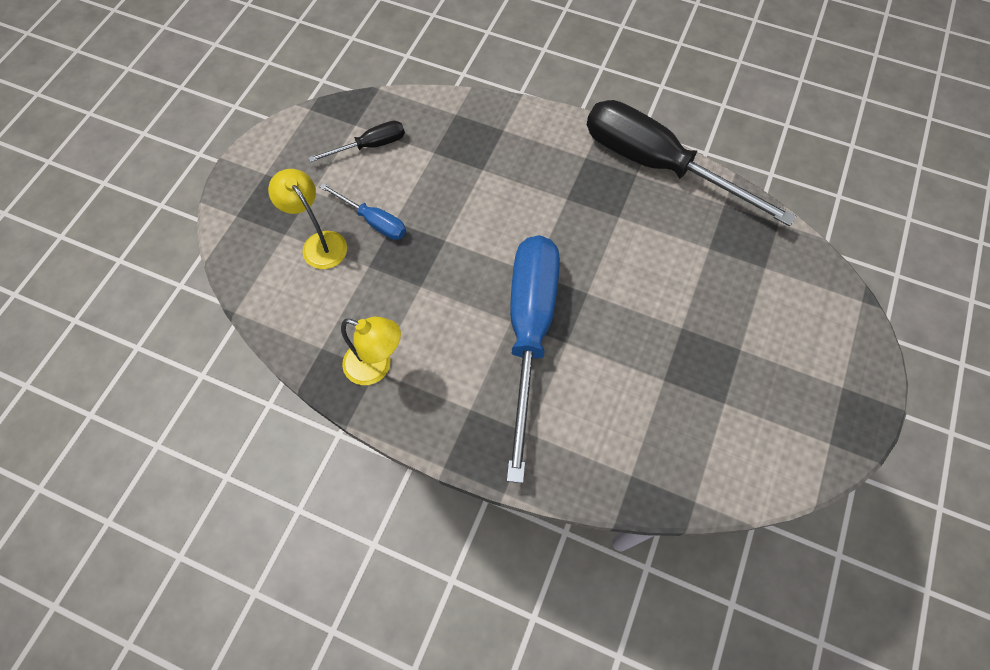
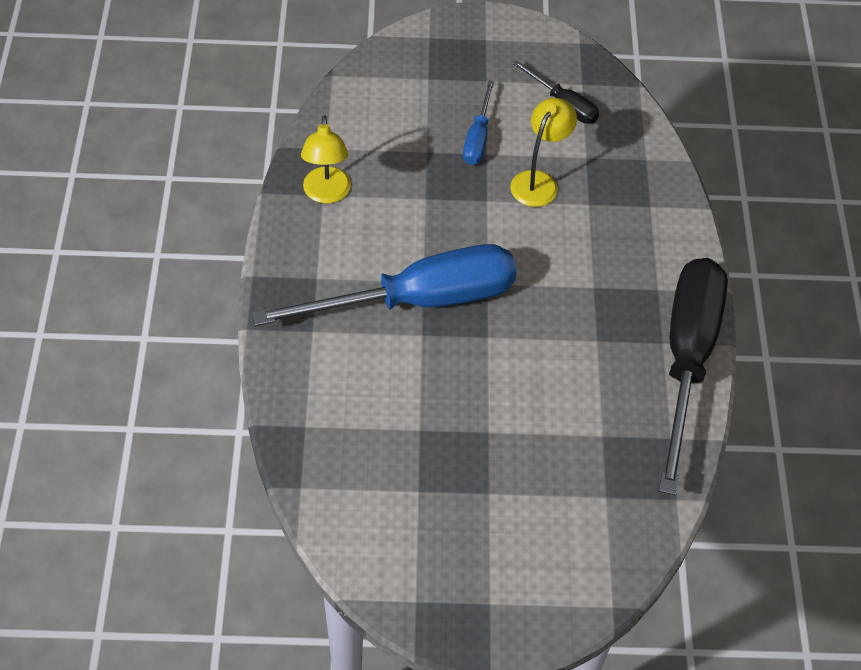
camera: 65 degrees right, 10 degrees down
yellow lamp [268,169,347,269] -> yellow lamp moved to [510,98,577,207]

